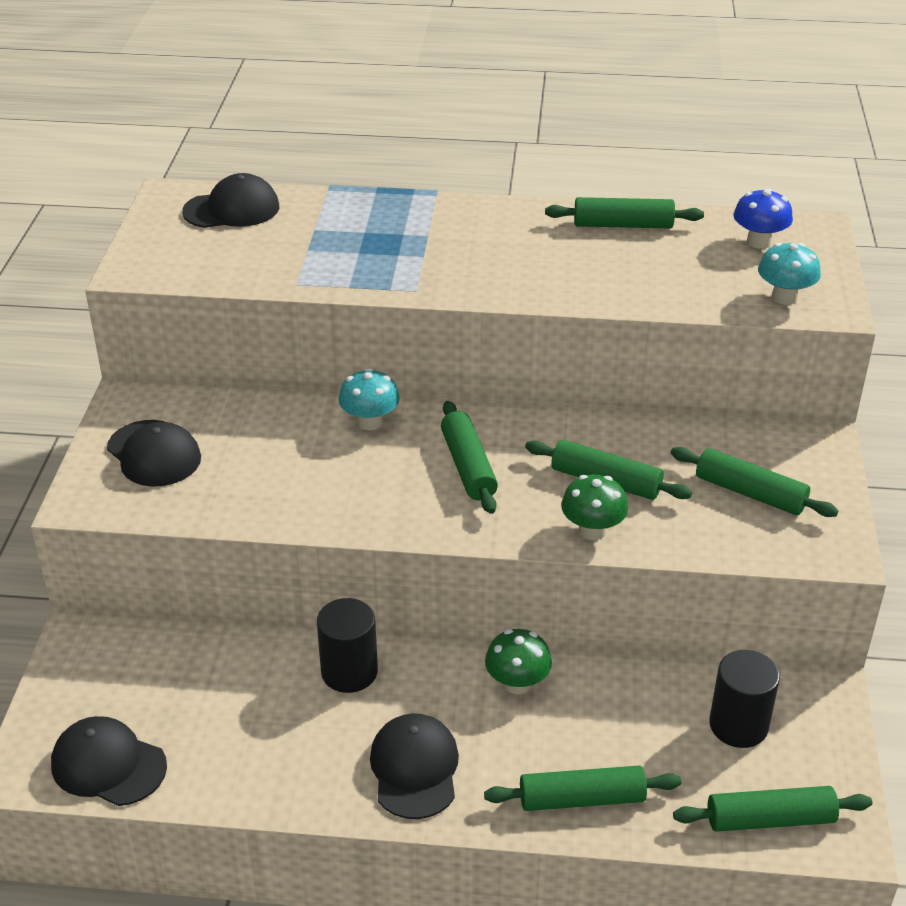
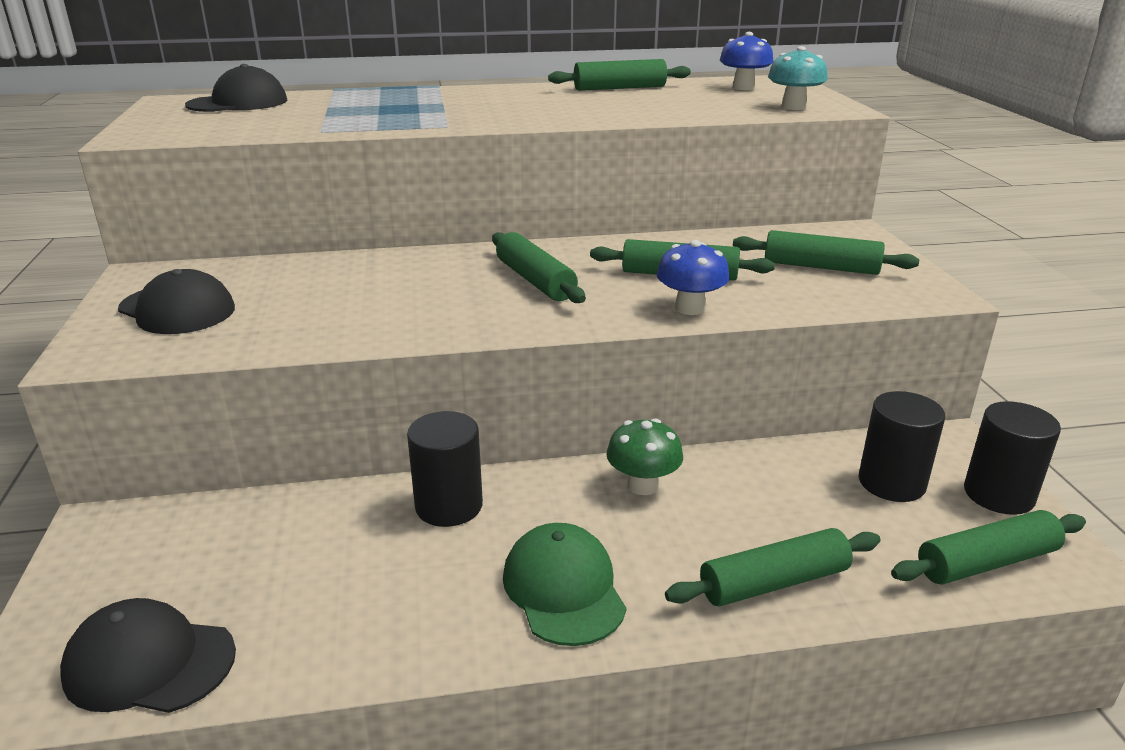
camera: 15 degrees left, 10 degrees down
turquoise mushroom [338,368,400,430] -> none
black cap [370,713,459,819] -> green cap [503,523,626,646]
green mushroom [561,475,628,540] -> blue mushroom [656,240,730,315]
none -> black cylinder [964,401,1061,515]

